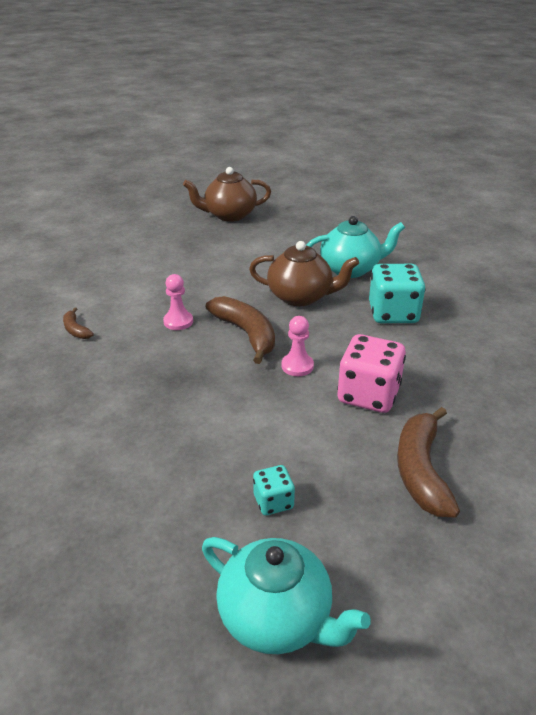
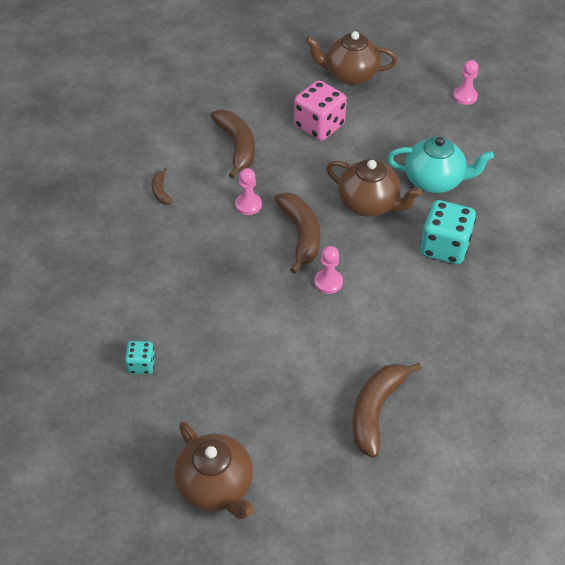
camera: 20 degrees right, 15 degrees up
turquoise teapot [202,537,371,654] -> brown teapot [174,422,254,519]
turquoise dice [253,465,295,515] -> turquoise dice moved to [125,341,155,374]
pink dice [337,334,406,413] -> pink dice moved to [294,80,347,141]
none -> brown banana [210,110,255,179]
none -> pink pawn [453,60,479,105]

